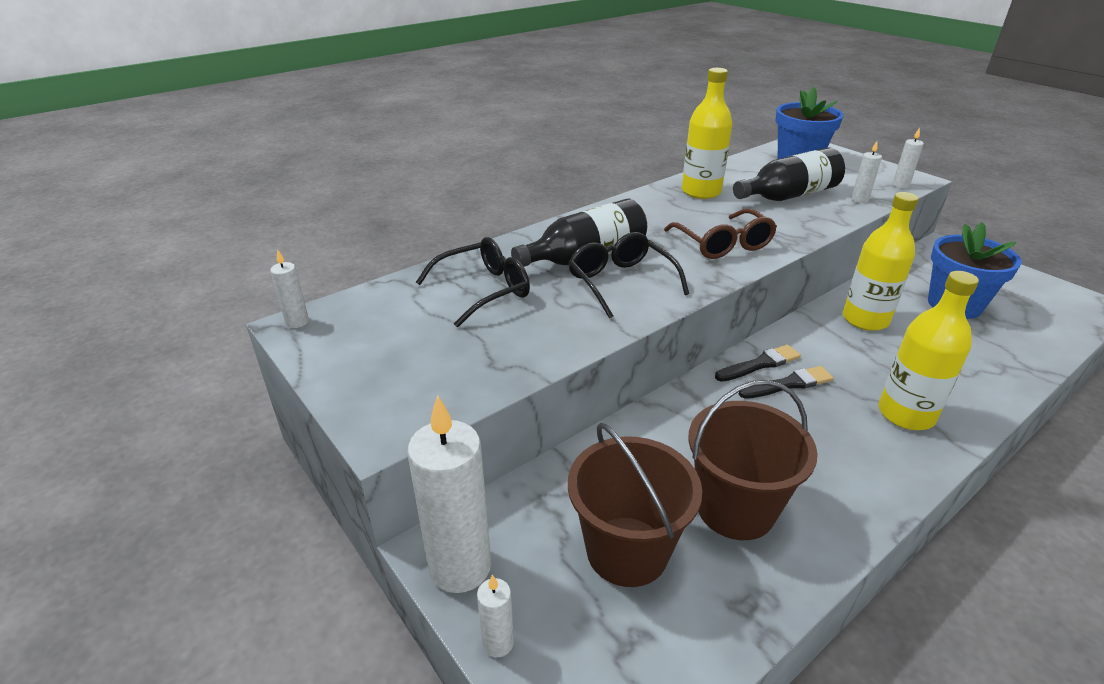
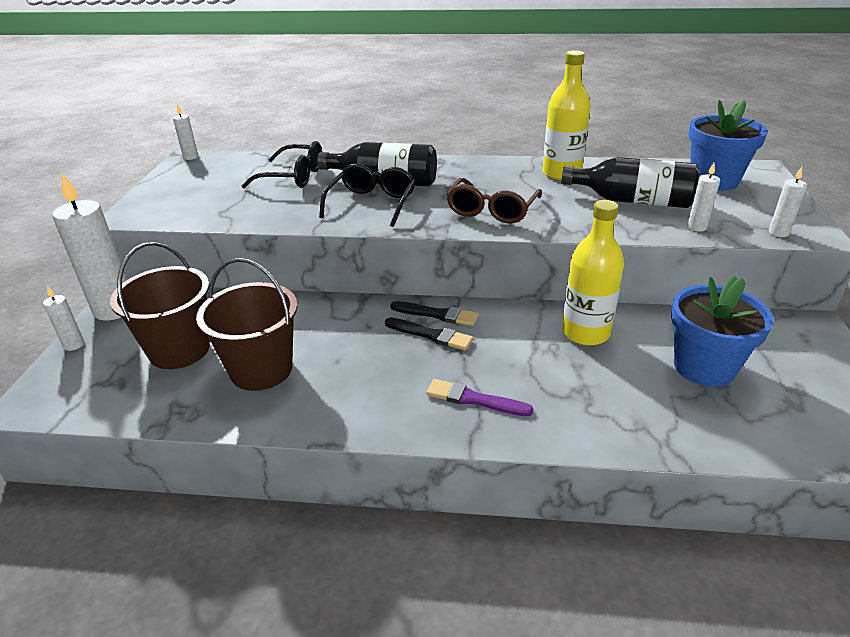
camera: 45 degrees right, 0 degrees up
yellow bottle [878,271,979,430] -> purple brush [426,379,533,416]

